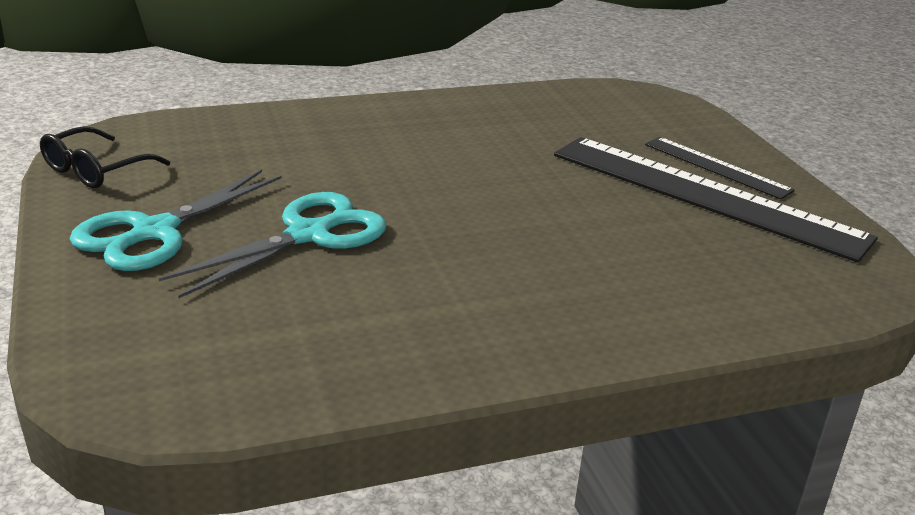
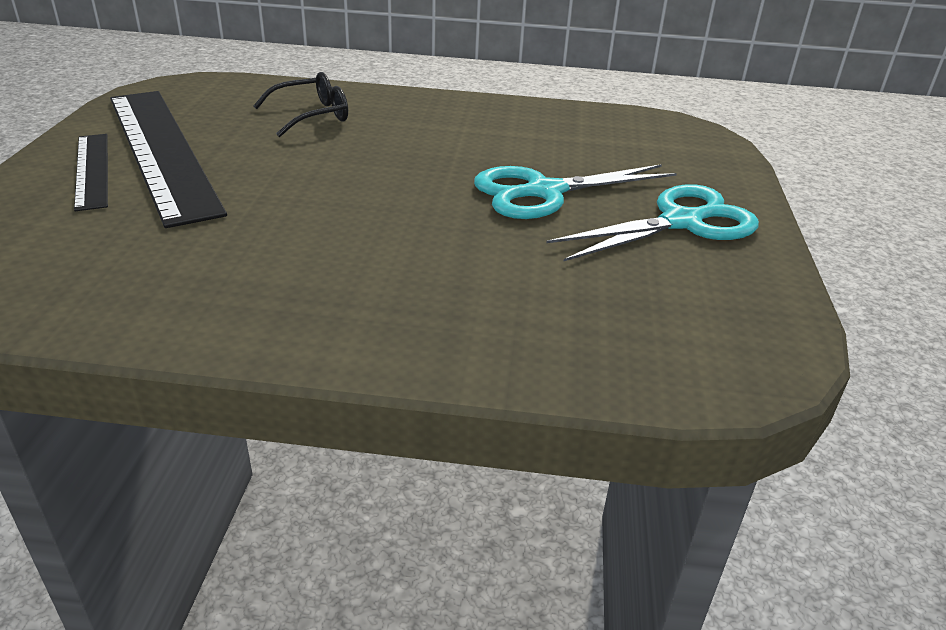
camera: 155 degrees left, 5 degrees up
black glasses [40,126,170,188] -> black glasses moved to [253,72,348,137]

